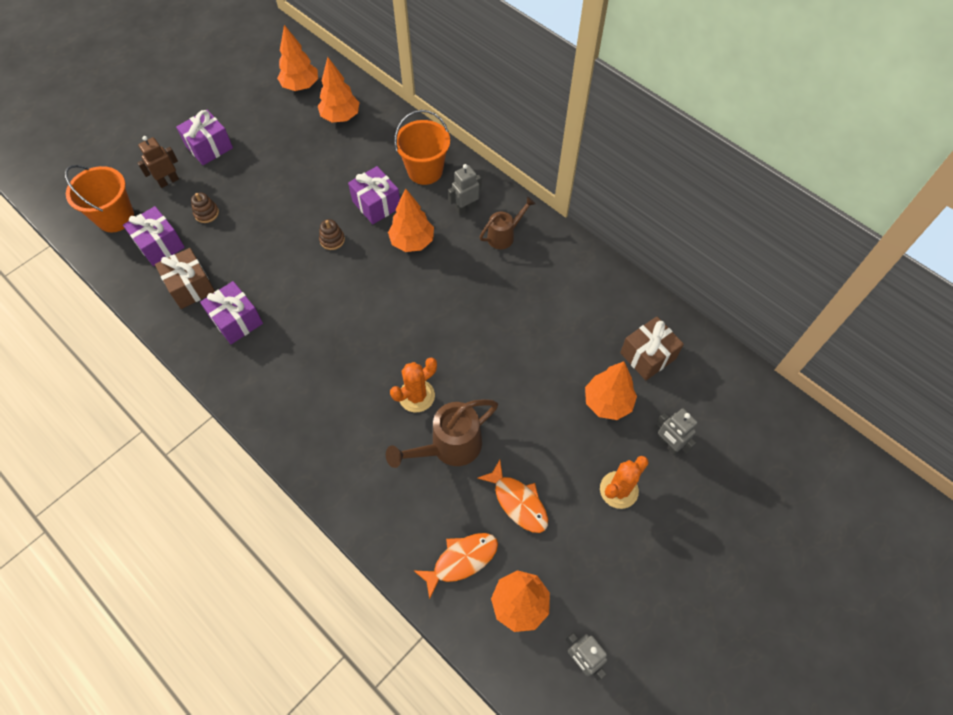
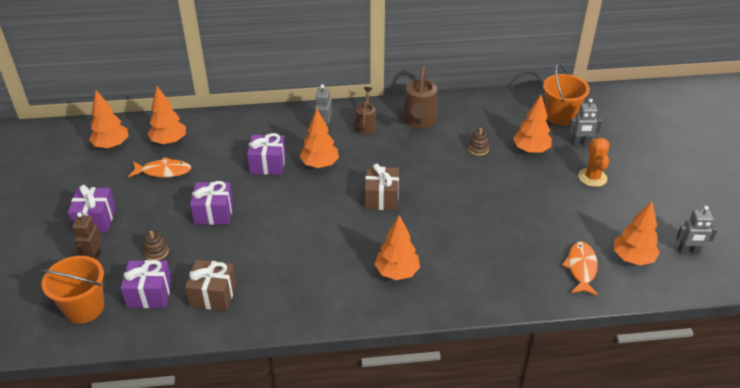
camera: 50 degrees left, 20 degrees down
purple gift [200,281,263,344] -> purple gift moved to [190,181,233,225]
brown stacking toy [319,219,345,250] -> brown stacking toy moved to [468,128,489,156]
brown watering can [386,399,498,468] -> brown watering can moved to [403,66,437,128]
orange cactus [390,357,437,412] -> none
orange bucket [394,110,450,185] -> orange bucket moved to [543,64,590,126]
orange fish [477,460,548,533] -> orange fish moved to [128,157,191,178]
brown gift [620,316,684,380] -> brown gift moved to [365,164,399,210]
none -> orange tree [375,215,420,280]

